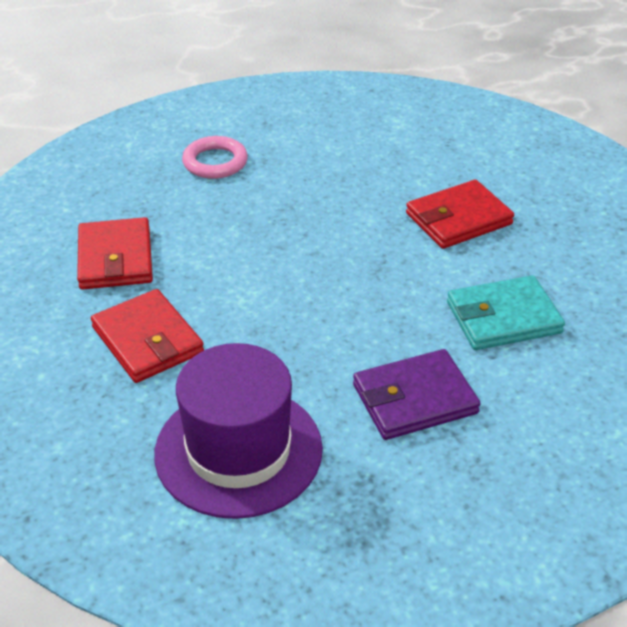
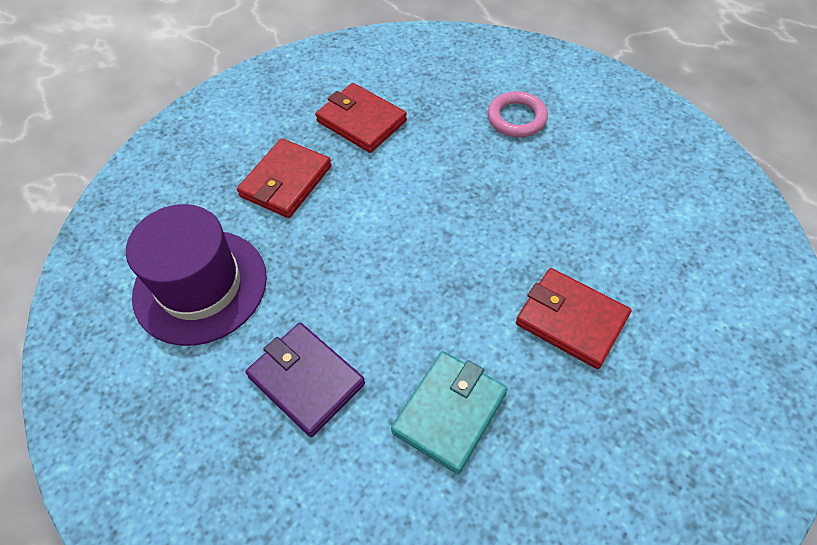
camera: 65 degrees right, 15 degrees up
red wallet [77,217,153,290] -> red wallet turned 75 degrees clockwise [315,83,407,153]
turquoise wallet [447,275,565,350] -> turquoise wallet turned 75 degrees clockwise [391,351,508,474]

